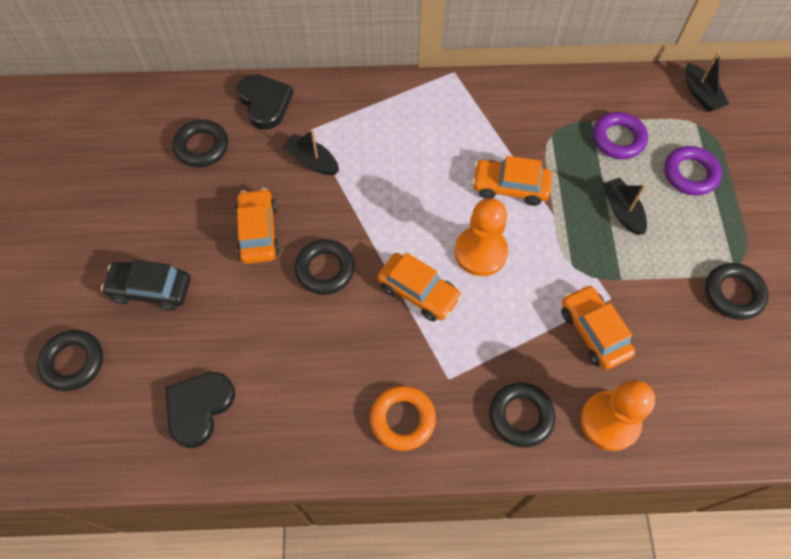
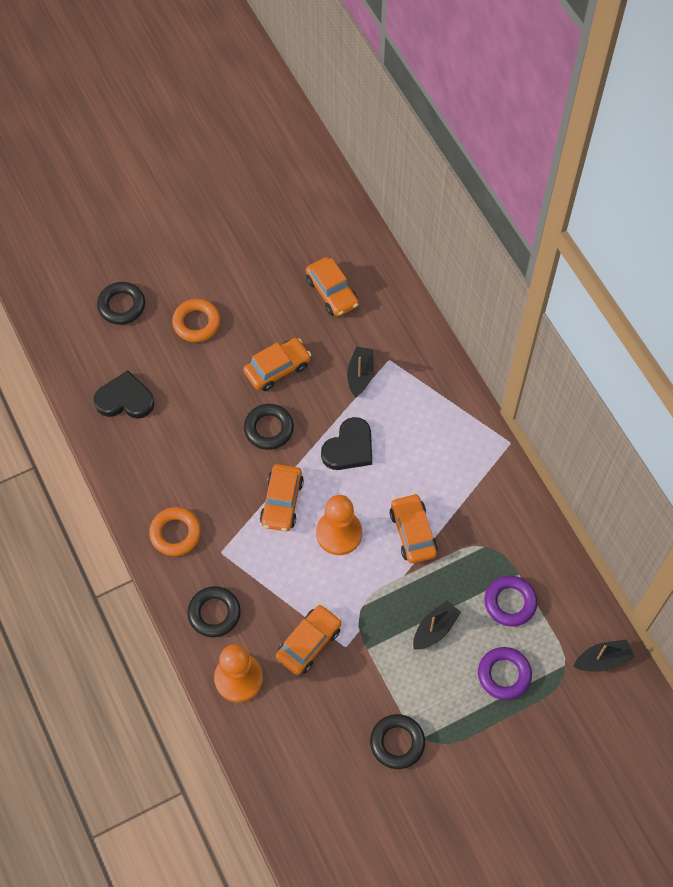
camera: 65 degrees right, 0 degrees up
black car [101,260,190,311] -> orange ring [172,299,220,342]
black ring [173,119,228,167] -> orange car [306,257,359,317]
black heart [237,74,293,130] -> black heart moved to [321,417,372,470]
black boat [686,51,729,112] -> black boat turned 150 degrees counterclockwise [573,639,634,672]

